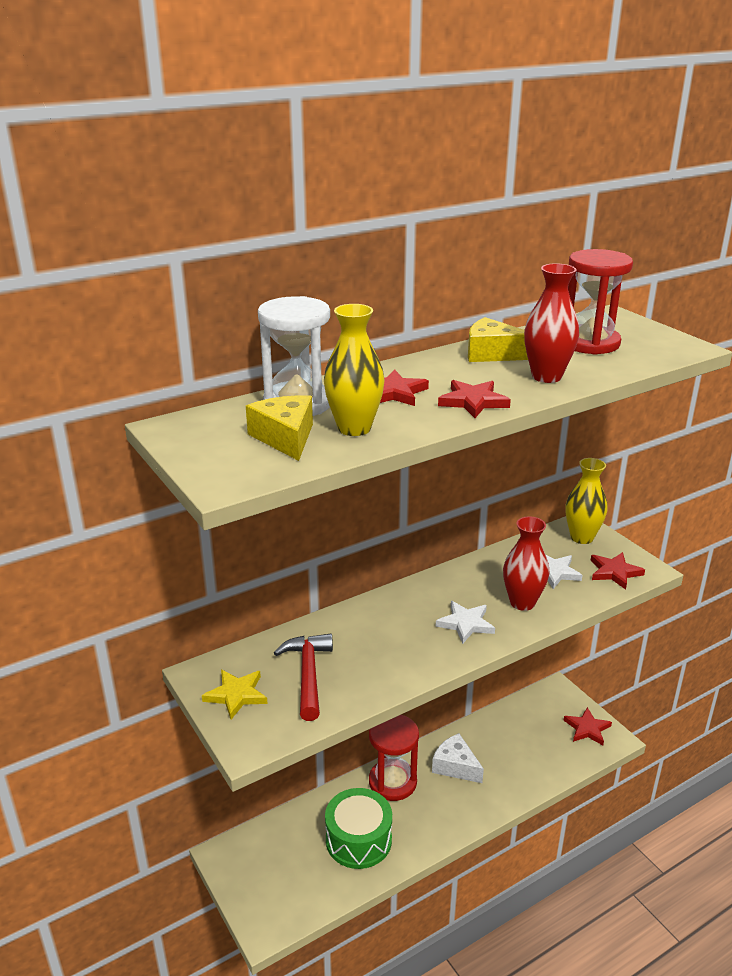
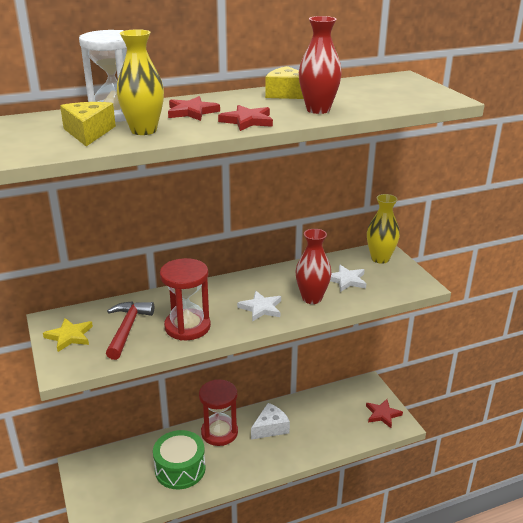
camera: 10 degrees right, 0 degrees up
white cheese [432,733,484,783] -> white cheese turned 90 degrees clockwise [251,403,290,440]
red hourglass [568,249,633,355] -> red hourglass moved to [160,258,211,340]
red star [591,552,645,590] -> none

